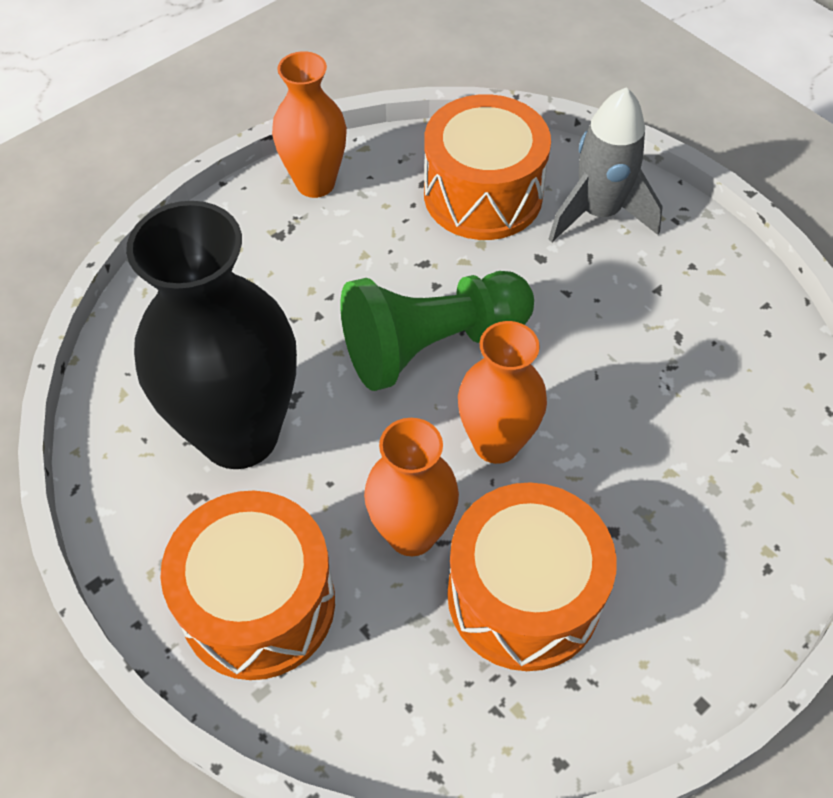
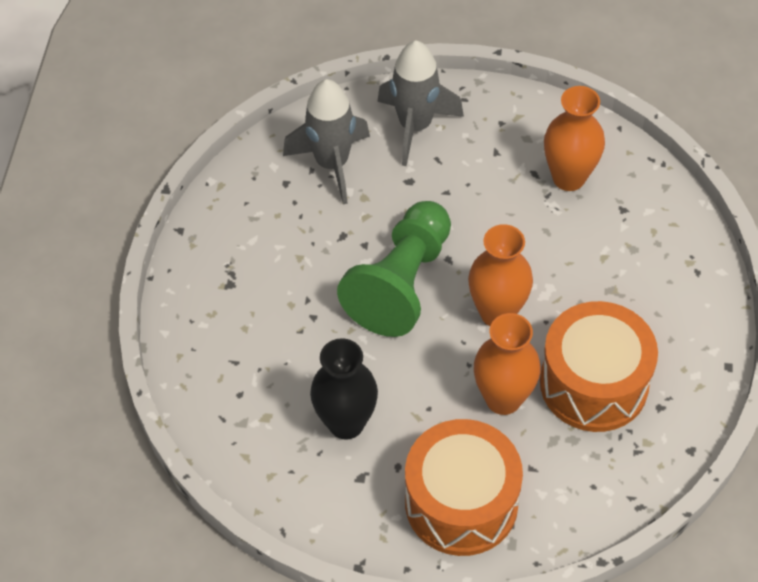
camera: 40 degrees left, 0 degrees up
black vase [126,201,297,469] -> black vase [310,338,378,439], size x0.59
orange vase [272,51,347,198] -> orange vase moved to [544,86,605,191]
orange drum [424,94,551,240] -> grey rocket [283,79,370,205]

